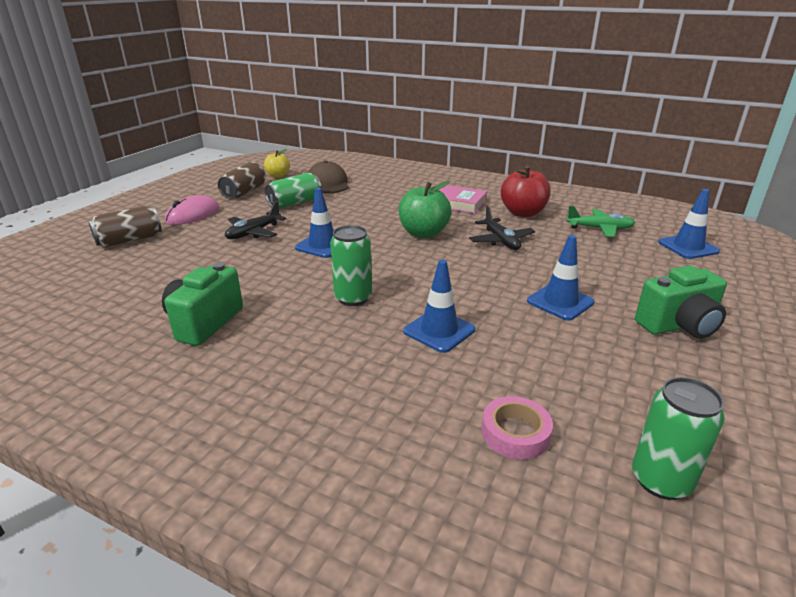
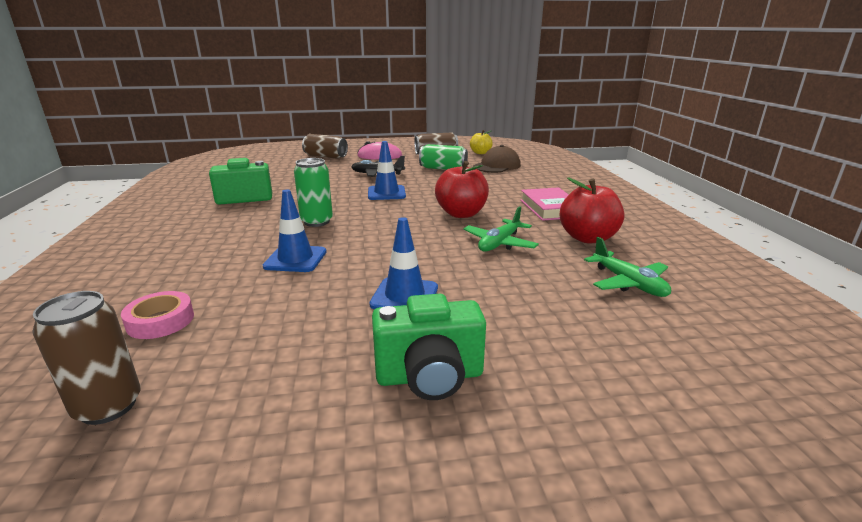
camera: 55 degrees right, 5 degrees down
green apple [399,181,451,238] -> red apple [435,161,489,218]
black plane [469,206,535,250] -> green plane [463,206,539,252]
green can [632,377,725,500] -> brown can [32,291,141,425]
green camera [635,266,727,339] -> green camera turned 45 degrees counterclockwise [372,294,486,400]
blue traffic cone [658,189,720,259] -> none

